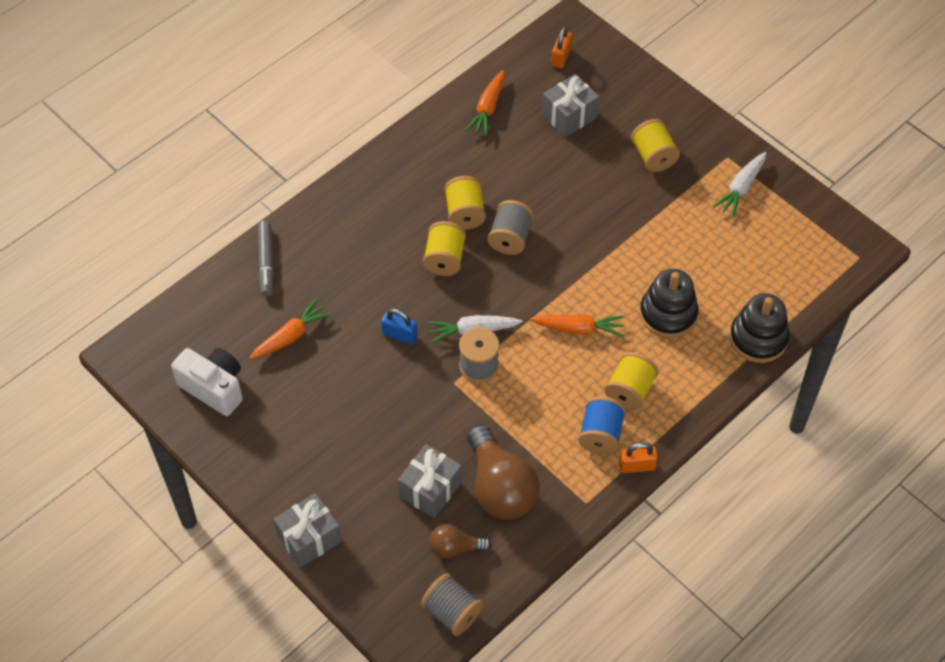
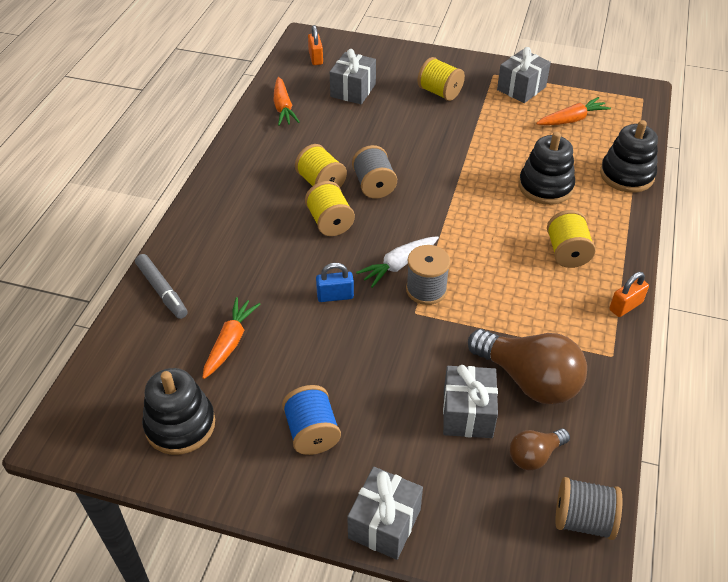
camera: 30 degrees left, 10 degrees down
white camera [171,348,243,416] -> black stacking toy [142,368,215,455]
orange carrot [530,315,624,337] -> orange carrot moved to [536,97,611,125]
blue spool [578,396,626,454] -> blue spool moved to [282,385,341,455]
white carrot [713,152,766,217] -> grey gift [497,47,551,103]

